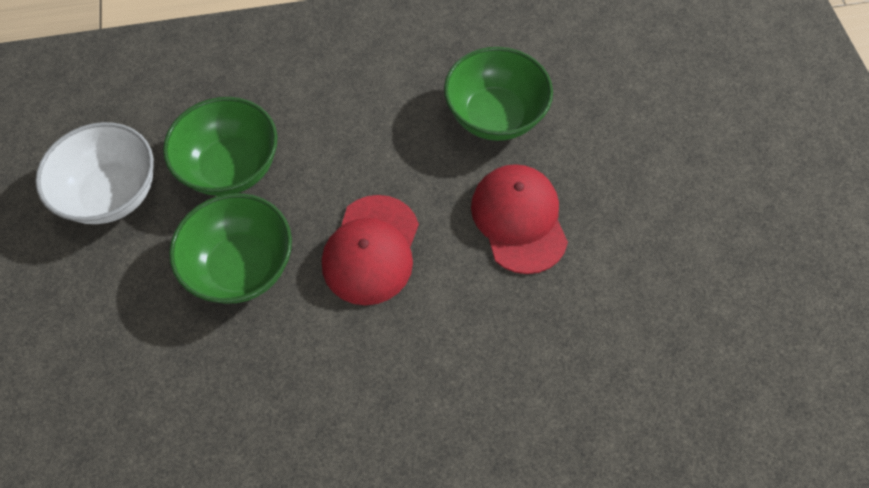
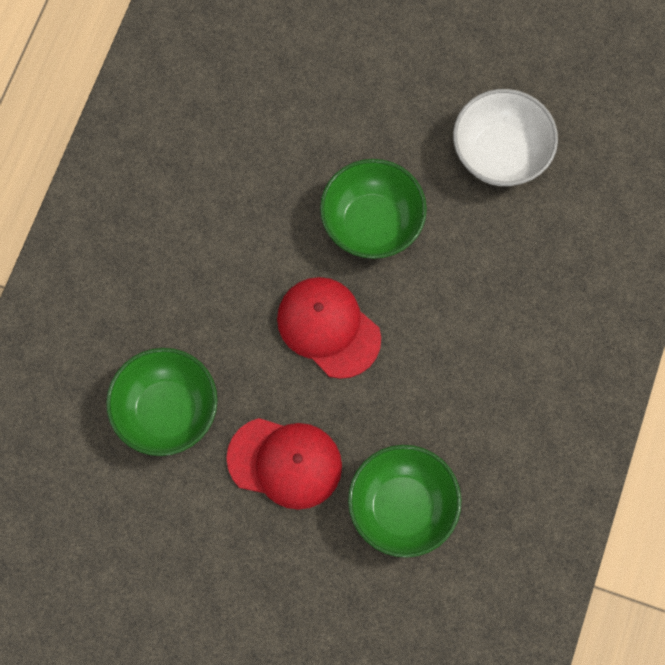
camera: 120 degrees right, 10 degrees up
green bowl [163,97,277,196] -> green bowl moved to [106,348,218,456]

